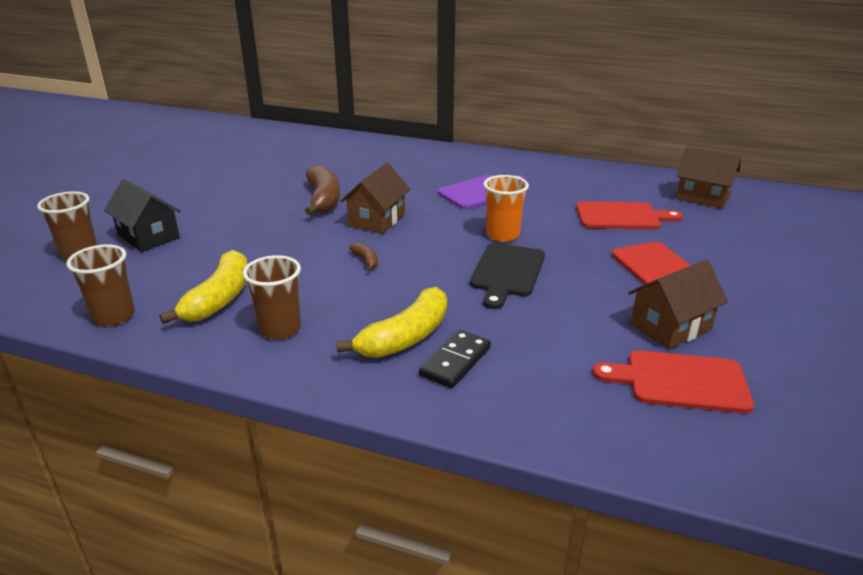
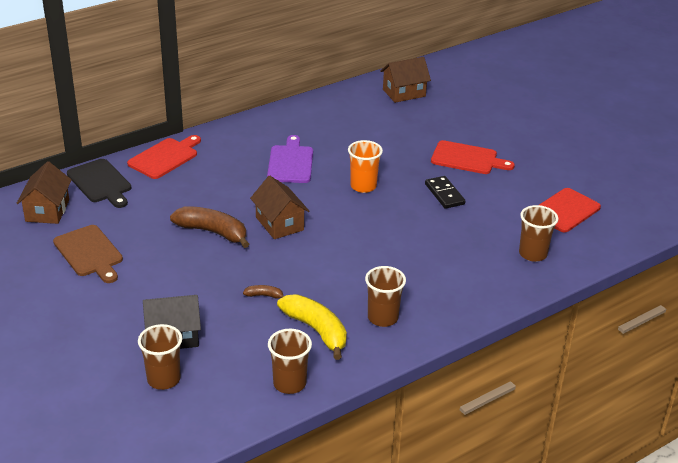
camera: 55 degrees left, 5 degrees up
yellow banana [336,287,447,358] -> none
brown banana [349,243,378,271] -> brown banana moved to [243,285,284,299]
black domino [419,330,491,388] -> black domino moved to [425,176,465,209]
black cutting board [470,243,545,309] -> black cutting board moved to [67,159,131,208]
red cutting board [576,201,683,229] -> red cutting board moved to [127,135,201,179]
brown house [628,260,728,349] -> brown house moved to [16,161,72,224]
none -> brown cutting board [53,225,123,283]
none -> brown cup [519,205,558,262]

